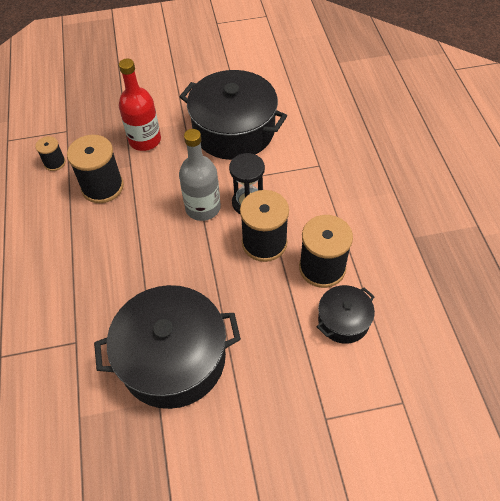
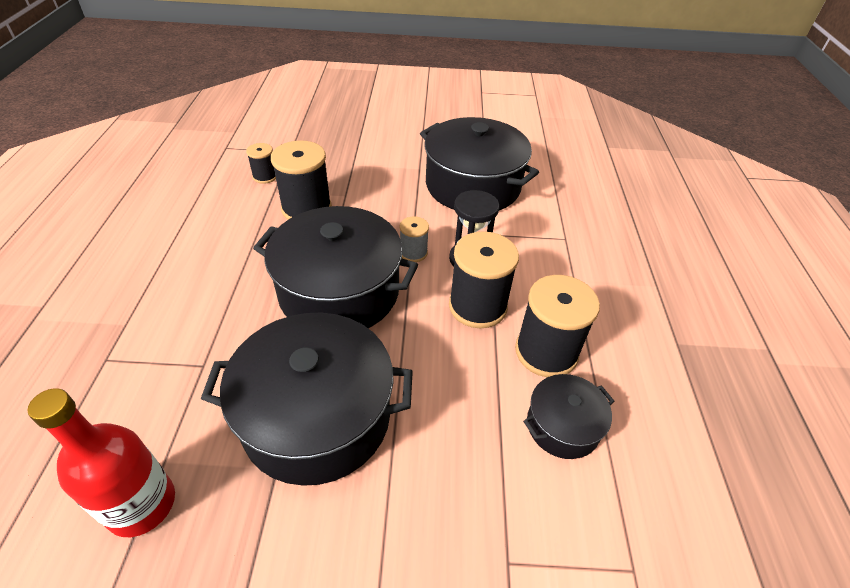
camera: 10 degrees right, 10 degrees down
red bottle [119,59,161,151] -> red bottle moved to [28,388,175,537]
grey bottle [179,129,221,221] -> grey spool [400,216,429,262]
none -> black pot [253,206,418,328]

